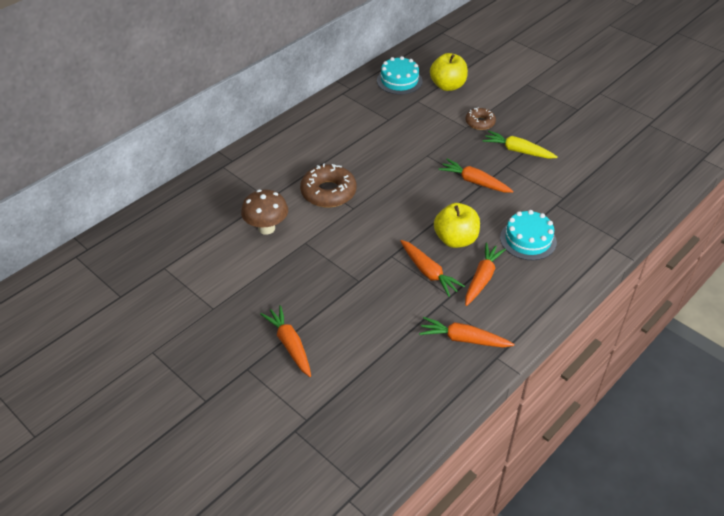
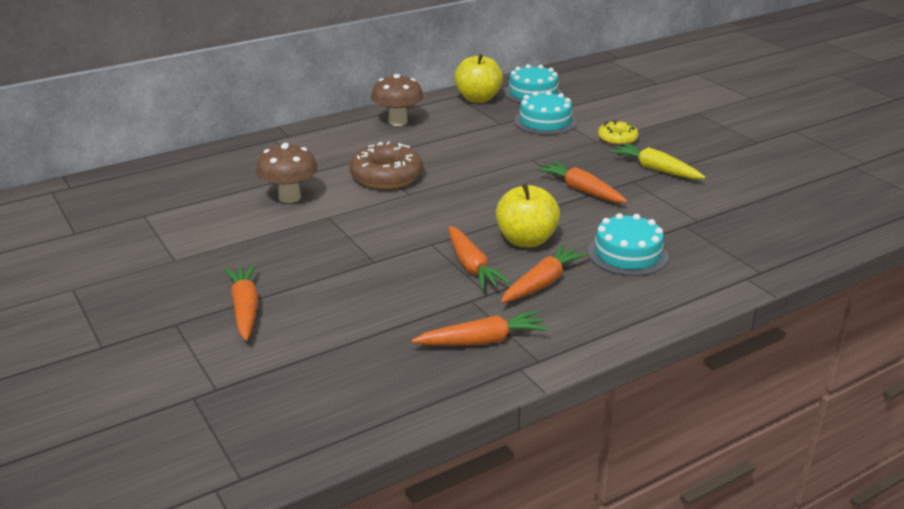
camera: 15 degrees right, 15 degrees down
orange carrot [419,317,514,347] -> orange carrot turned 135 degrees clockwise [411,310,549,346]
yellow apple [430,53,468,91] -> yellow apple moved to [454,54,503,103]
brown donut [465,107,496,130] -> yellow donut [598,120,639,145]
none -> brown mushroom [371,74,424,126]
none -> turquoise cake [514,91,576,135]

